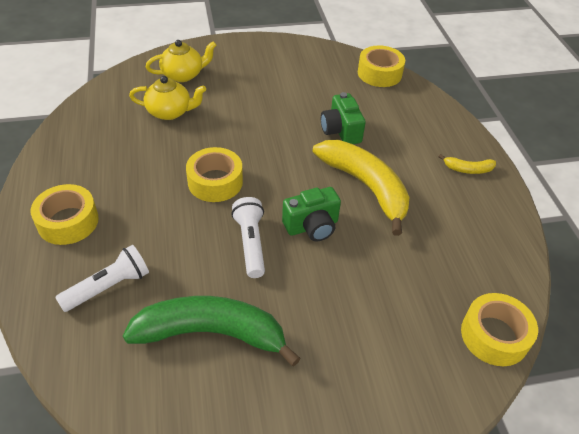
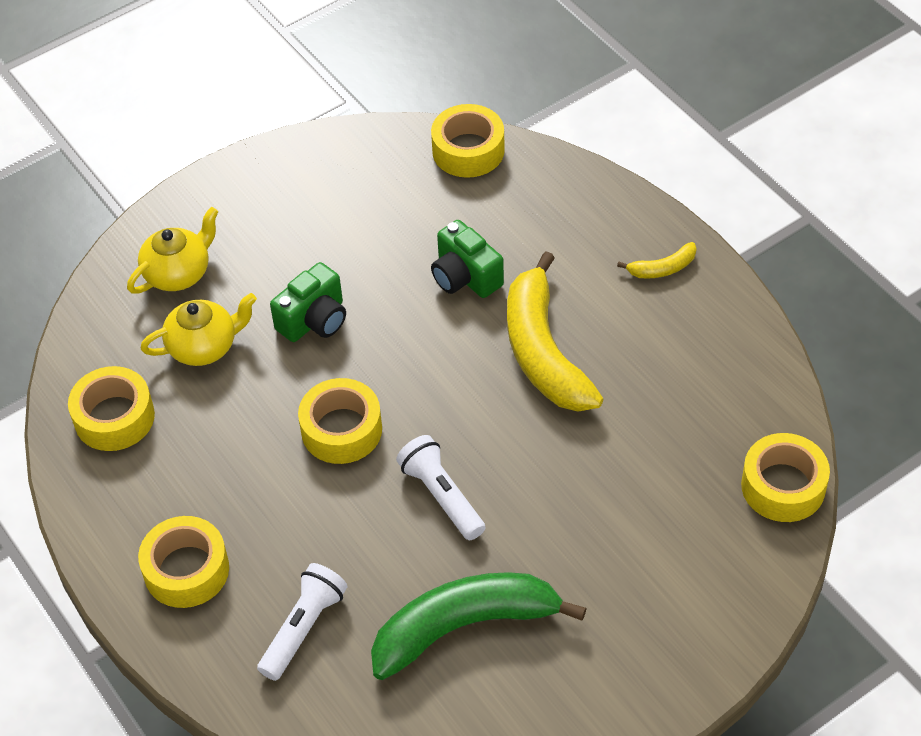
camera: 20 degrees left, 5 degrees up
green camera [282,187,341,241] -> green camera moved to [270,262,346,342]
yellow banana [313,140,409,236] -> yellow banana turned 135 degrees counterclockwise [507,251,603,412]
none -> yellow tape [68,366,155,451]

